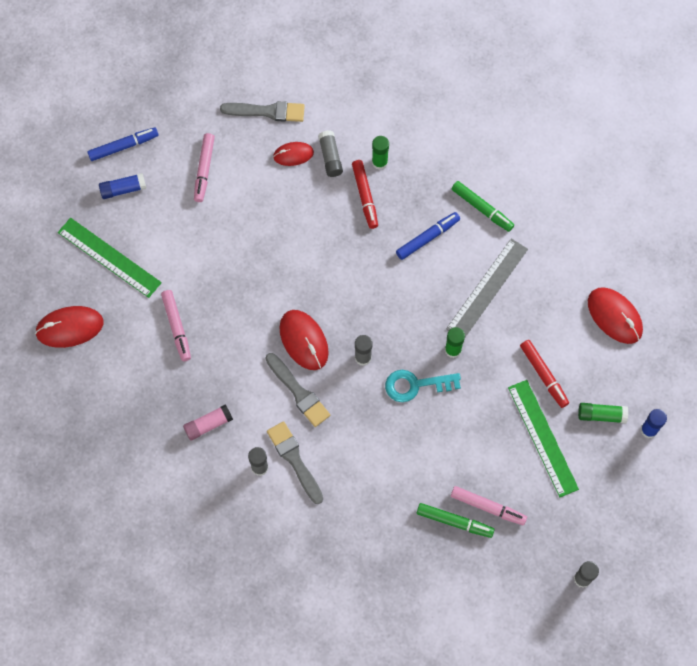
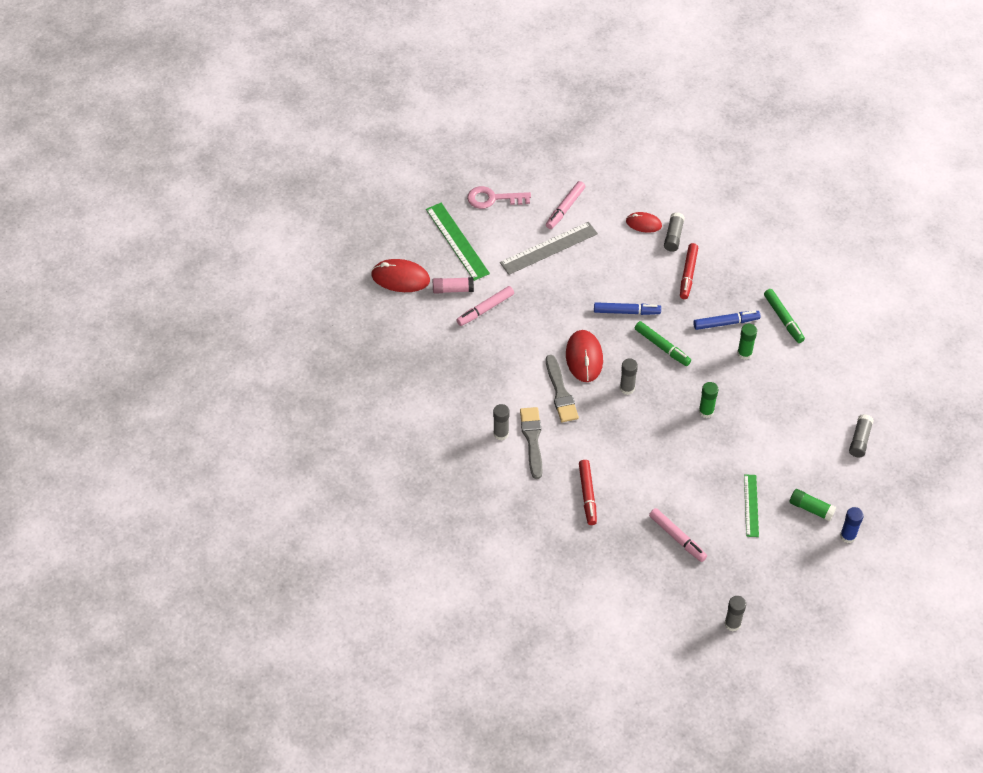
camera: 25 degrees right, 15 degrees down
blue marker [87,127,158,161] -> blue marker moved to [594,302,661,315]
blue glue stick [99,173,146,199] -> pink key [467,186,531,209]
pink marker [161,290,191,361] -> pink marker turned 45 degrees clockwise [457,286,514,326]
pink glue stick [183,405,233,441] -> pink glue stick moved to [433,277,474,294]
grey brush [220,101,305,122] -> none
green glue stick [372,136,389,170] -> green glue stick moved to [737,324,757,360]
turquoise key [385,370,461,402] -> none
green marker [417,503,495,538] -> green marker moved to [635,321,691,366]
grey ruler [446,238,528,337] -> grey ruler moved to [500,222,598,275]
green ruler [508,380,579,497] -> green ruler [744,474,759,537], size x0.63
red marker [520,340,569,408] -> red marker moved to [579,460,597,525]
red mouse [588,287,643,344] -> grey glue stick [849,414,874,458]

